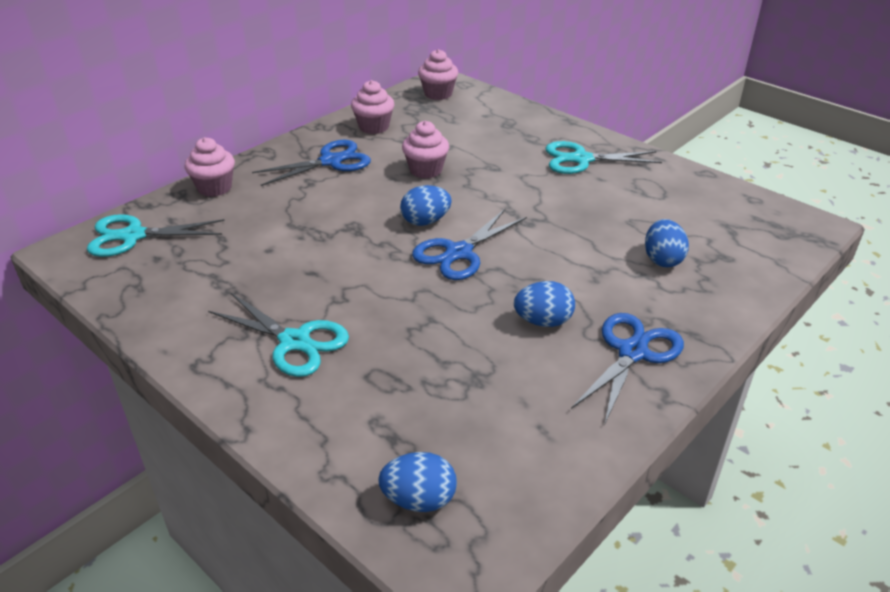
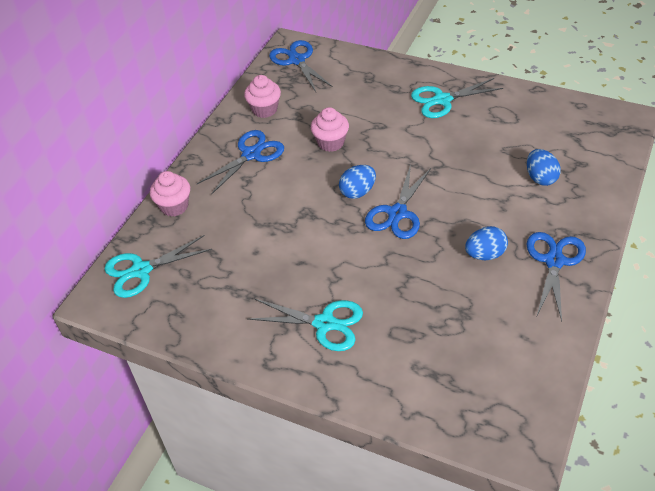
camera: 15 degrees left, 10 degrees up
blue egg [378,452,457,512] -> none
pink cupcake [418,49,458,100] -> blue scissors [269,40,333,92]

